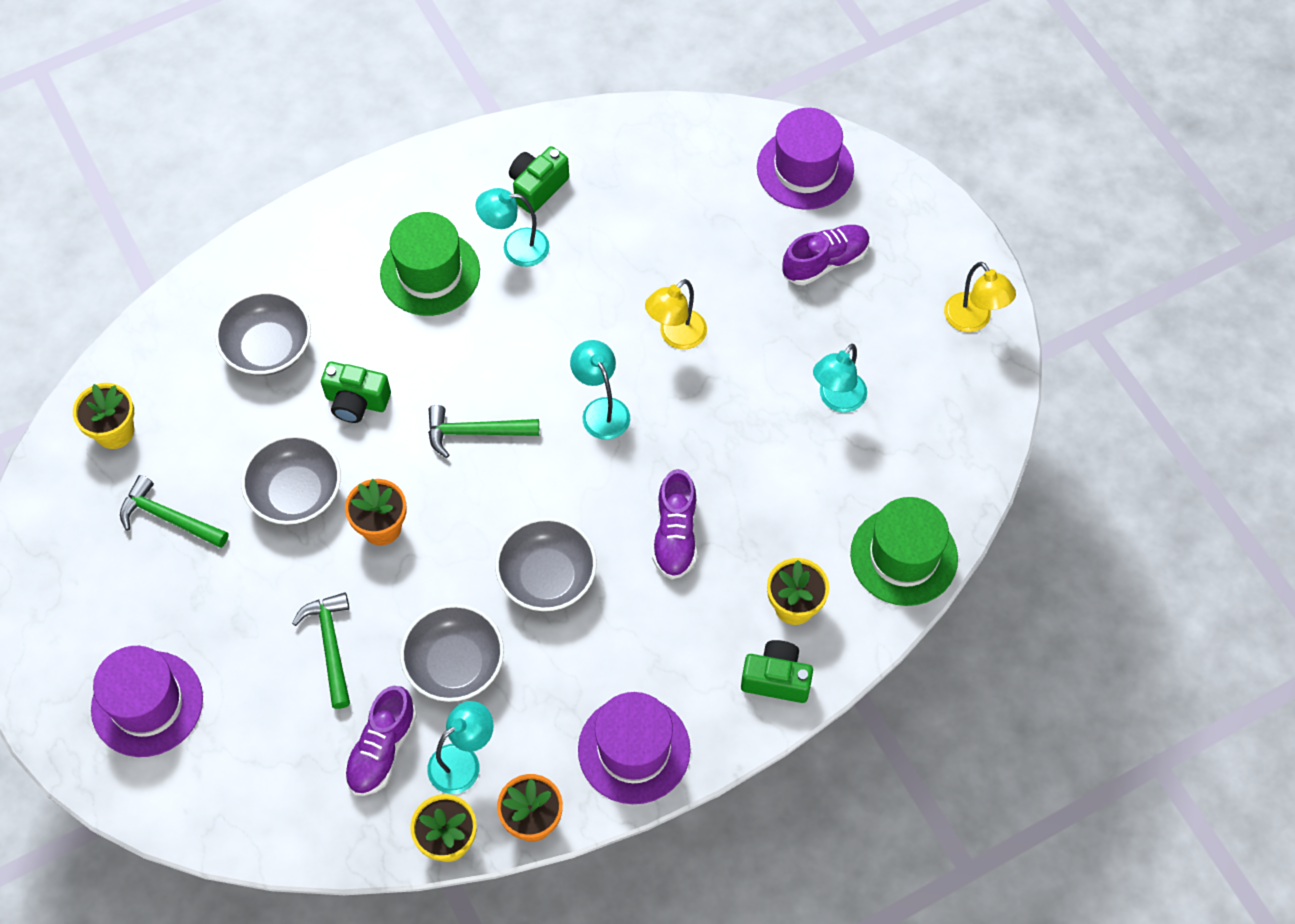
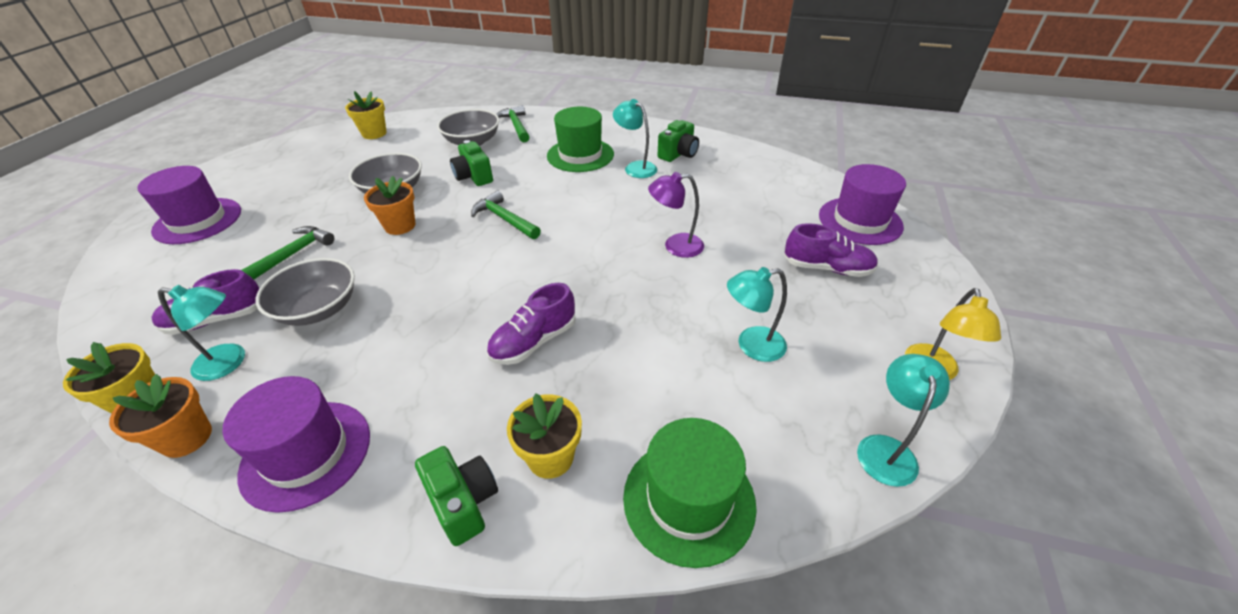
camera: 45 degrees right, 20 degrees down
green hammer [120,475,228,548] -> green hammer moved to [496,105,530,143]
grey bowl [495,517,597,611] -> none
green camera [509,146,569,214] -> green camera turned 135 degrees clockwise [658,120,699,162]
turquoise lamp [570,340,630,440] -> turquoise lamp moved to [857,354,950,487]
yellow lamp [645,279,707,350] -> purple lamp [648,172,704,258]

